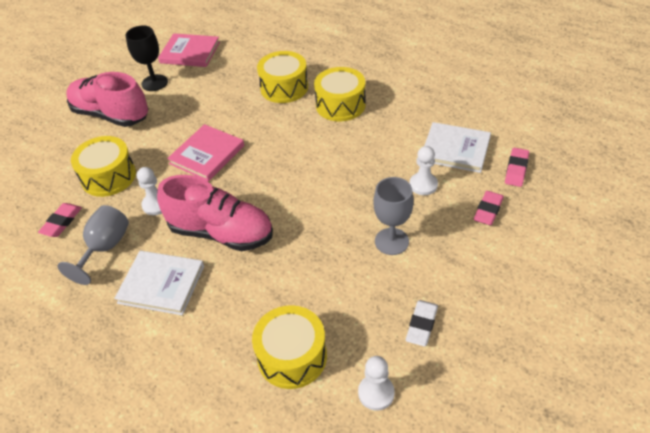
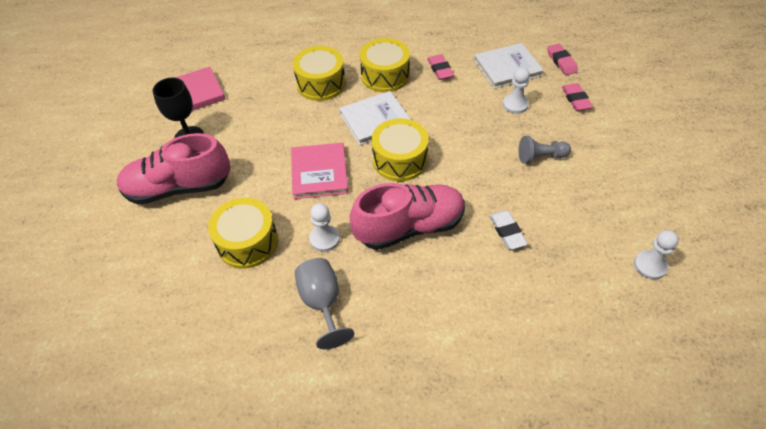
camera: 40 degrees left, 5 degrees up
pink eraser [38,203,82,237] -> pink eraser moved to [427,54,454,80]
white book [114,251,204,315] -> white book moved to [339,91,411,145]
yellow drum [252,305,327,389] -> yellow drum moved to [371,118,429,181]
grey goblet [373,177,414,255] -> grey pawn [519,136,571,164]
white eraser [406,300,438,346] -> white eraser moved to [489,211,528,250]

